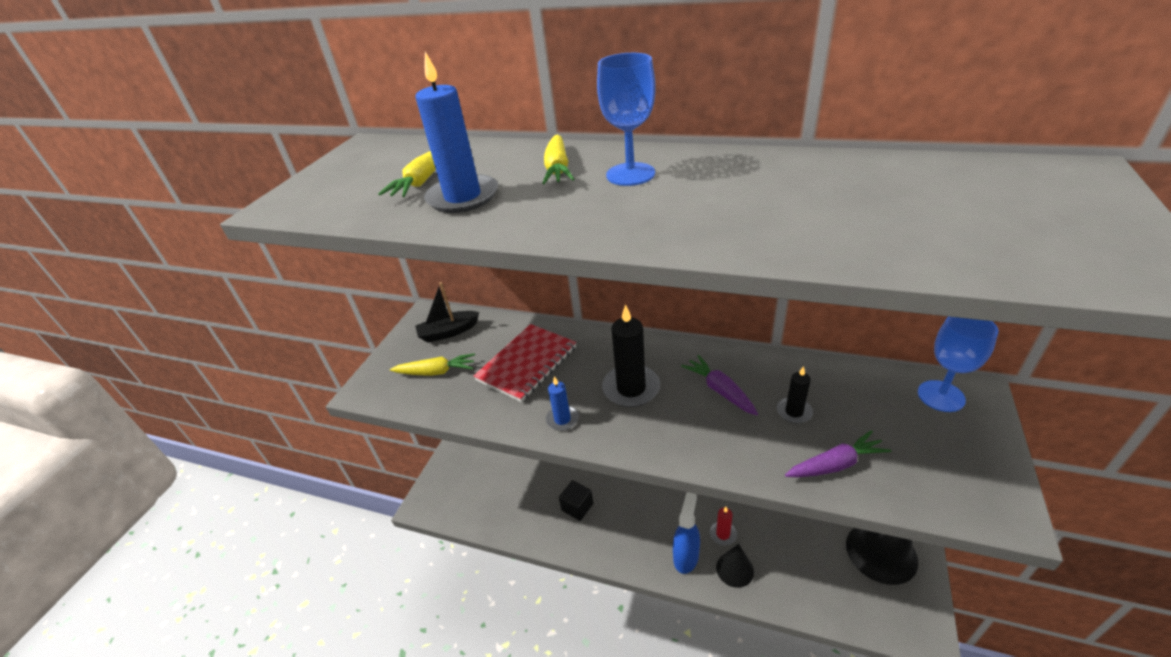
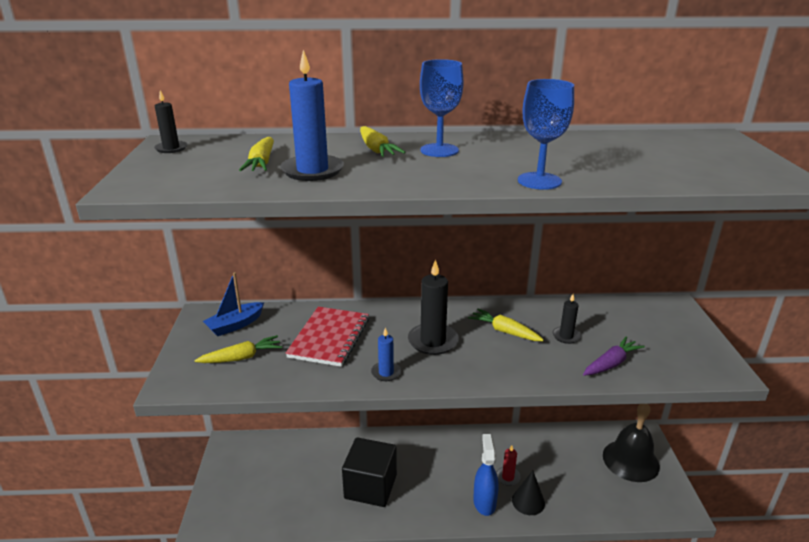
camera: 25 degrees left, 10 degrees down
black boat [415,282,479,343] -> blue boat [203,272,264,336]
black cube [559,480,593,521] -> black cube [342,438,397,507], size x1.84
purple carrot [681,355,758,415] -> yellow carrot [468,308,544,341]
blue goblet [918,317,999,412] -> blue goblet moved to [518,79,574,190]
none -> black candle [154,90,187,153]

